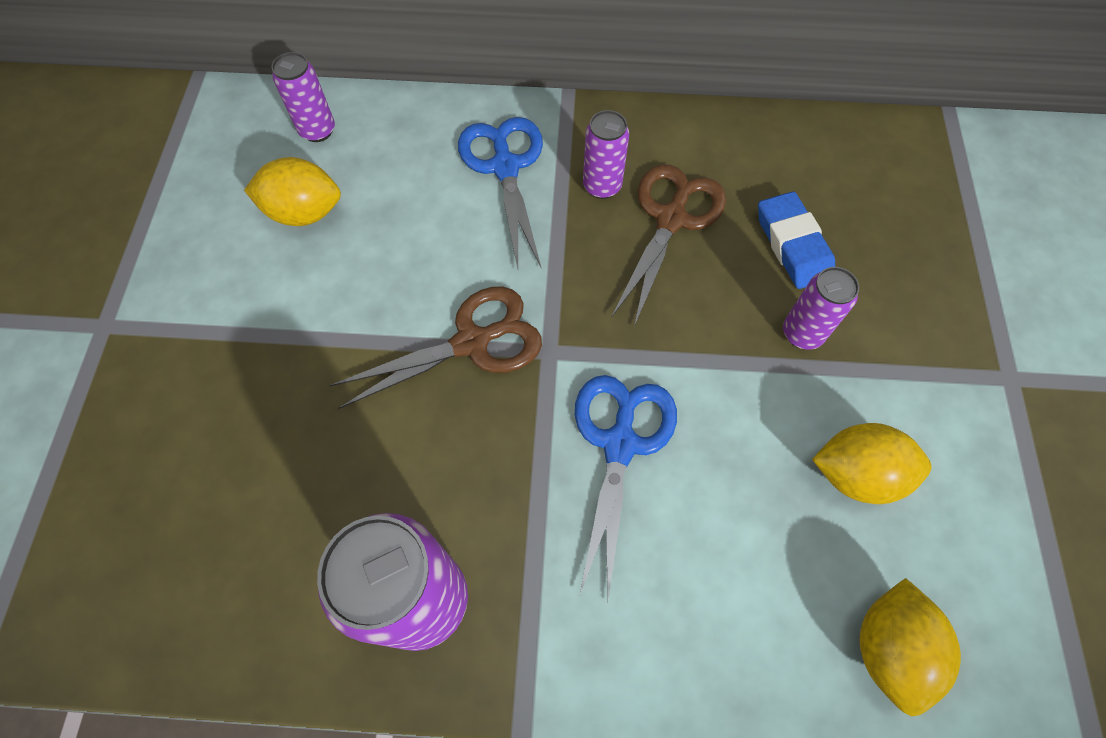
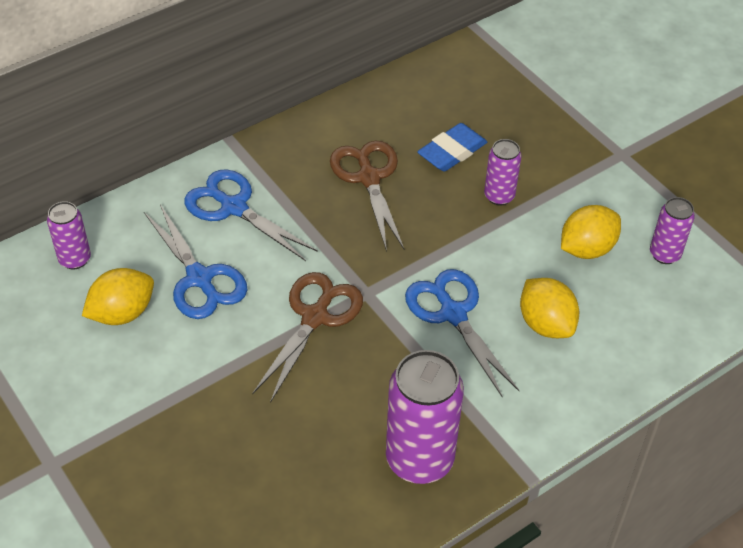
camera: 40 degrees left, 15 degrees down
purple can [583,110,629,199] -> purple can moved to [650,197,695,264]
blue eraser [758,191,835,289] -> blue eraser turned 75 degrees counterclockwise [417,123,487,172]
yellow lemon [859,578,961,716] -> yellow lemon moved to [520,278,579,338]
none -> blue scissors [144,204,247,319]

